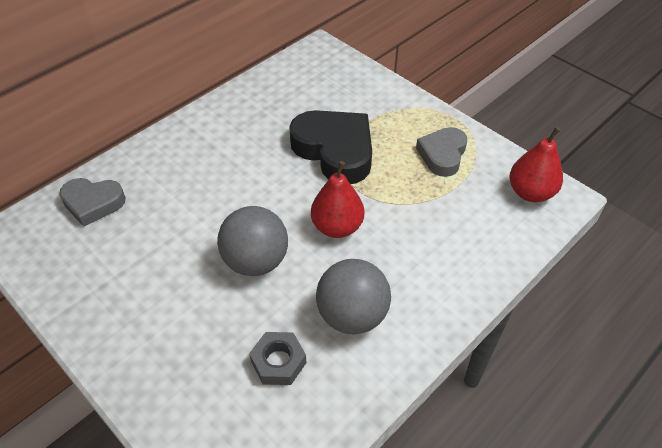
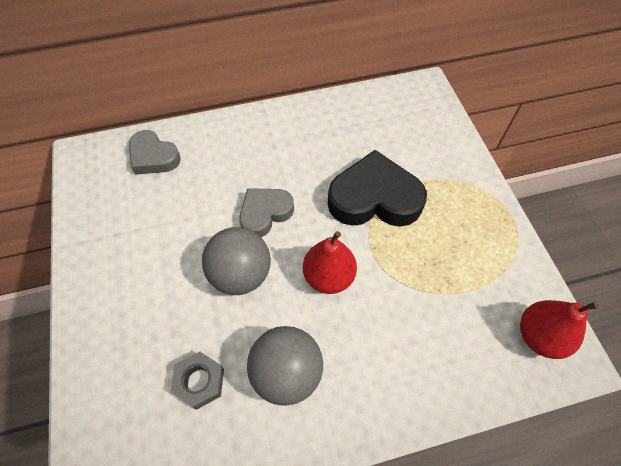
camera: 30 degrees right, 10 degrees up
black heart [289,110,372,184] -> black heart turned 75 degrees counterclockwise [328,150,427,227]
grey heart [416,127,467,177] -> grey heart moved to [239,188,294,237]

